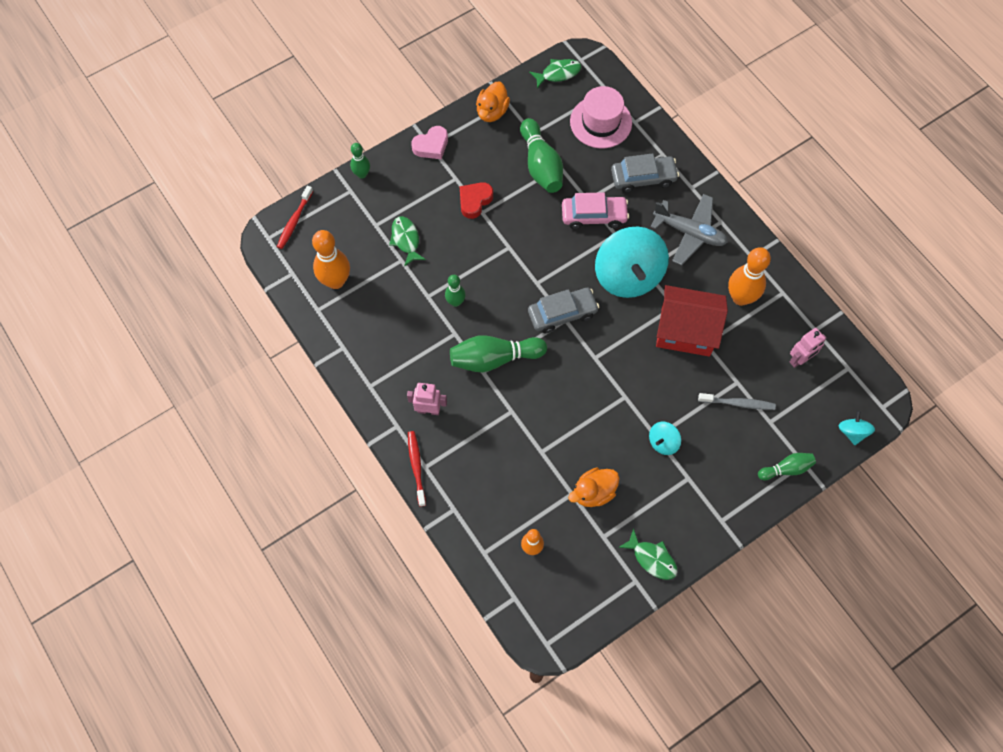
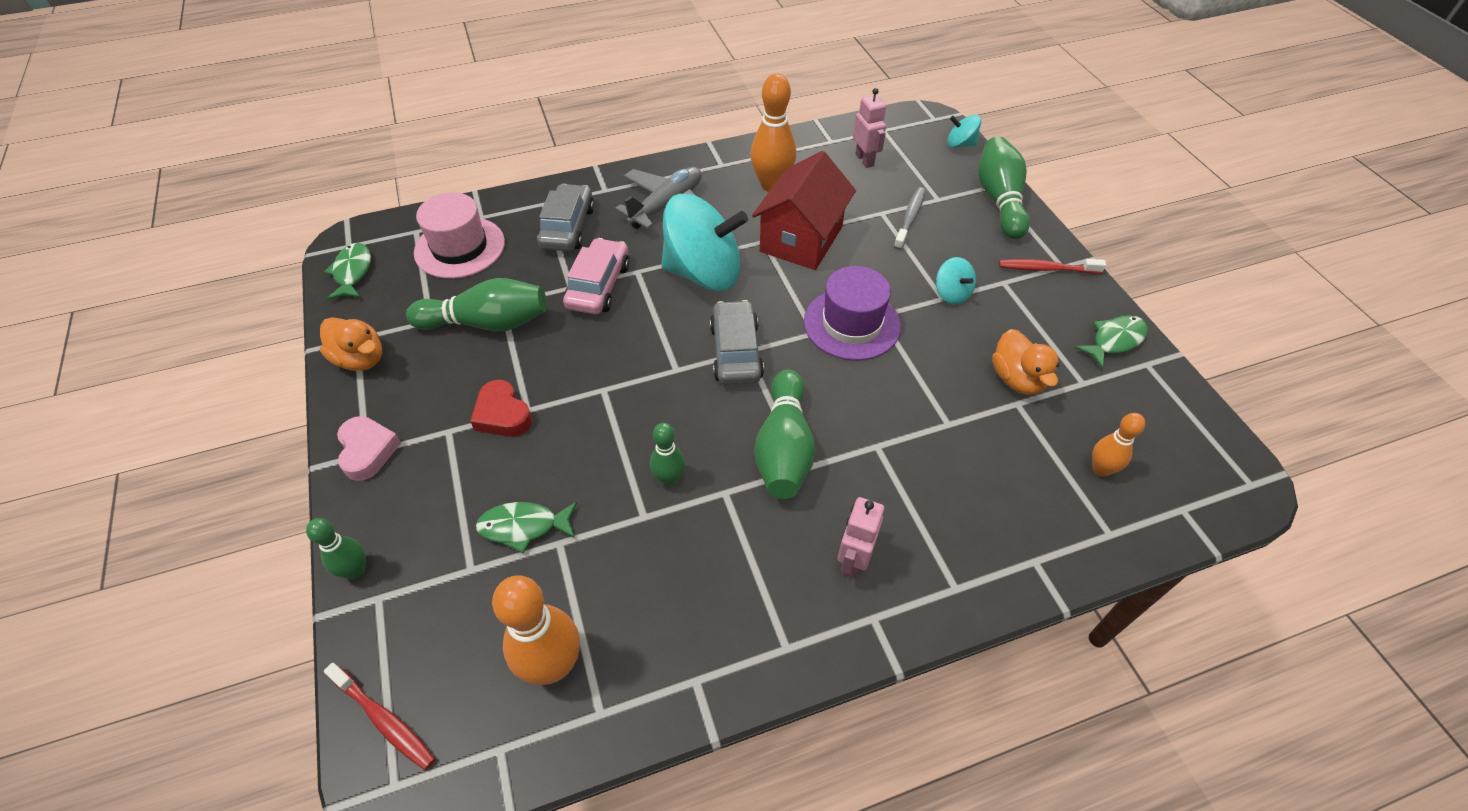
camera: 75 degrees left, 15 degrees down
red toothbrush [408,431,426,507] -> red toothbrush moved to [999,259,1106,274]
green bowling pin [758,453,816,480] -> green bowling pin [978,136,1030,239], size x1.75
none -> purple hat [804,266,901,361]

